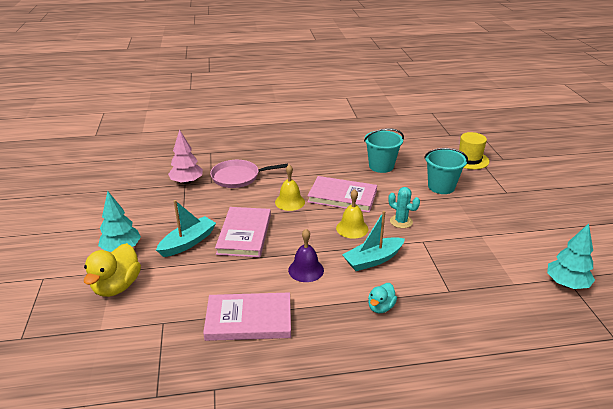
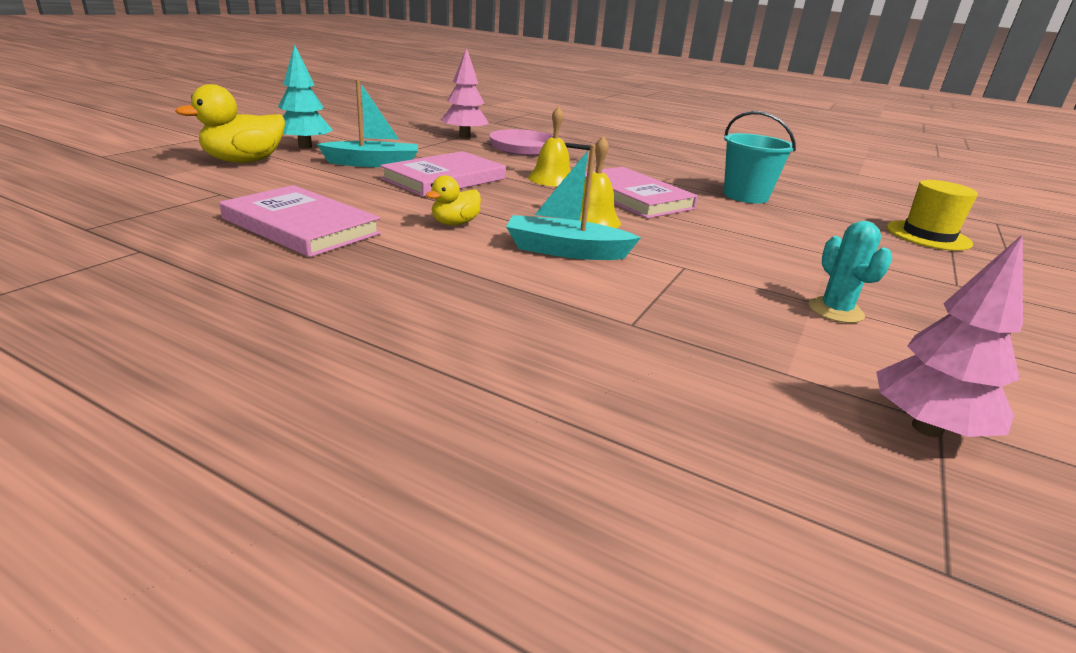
camera: 35 degrees right, 5 degrees down
purple bell [288,229,324,282] -> yellow duck [426,175,481,225]
turquoise duck [368,283,397,313] -> none
turquoise cactus [388,187,420,228] -> turquoise cactus moved to [809,221,892,323]
turquoise bucket [424,148,468,194] -> none
turquoise tree [547,223,595,289] -> pink tree [876,234,1023,437]

